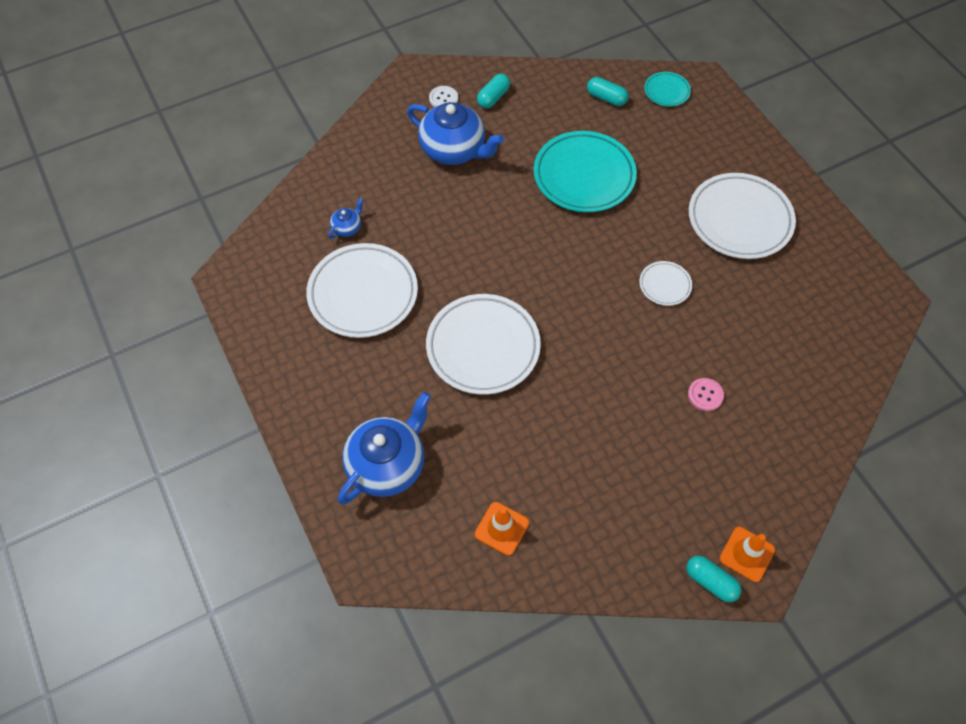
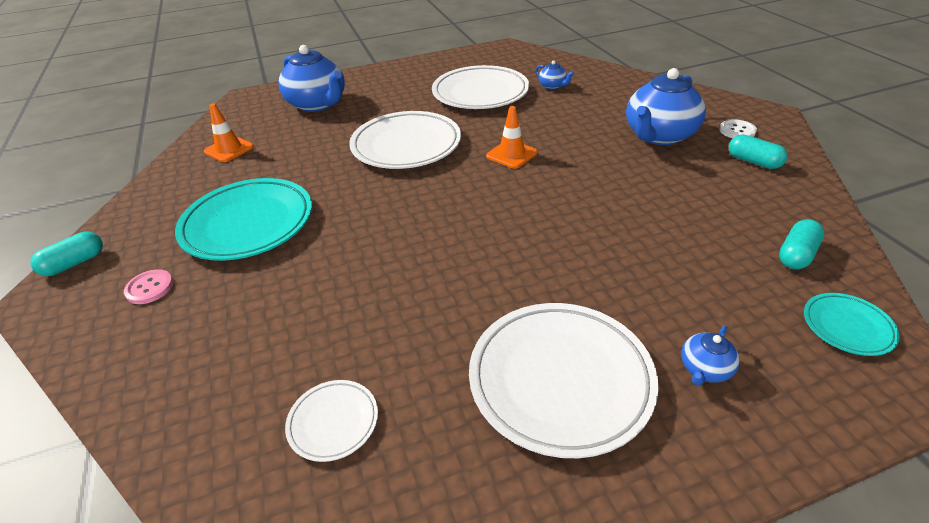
camera: 100 degrees right, 20 degrees down
turquoise plate [534,131,637,212] -> turquoise plate moved to [175,178,312,261]
white plate [639,261,692,306] -> white plate moved to [285,380,378,462]
pink button [688,378,724,411] -> pink button moved to [124,269,173,304]
orange traffic cone [720,527,775,582] -> orange traffic cone moved to [486,106,538,169]
none -> blue teapot [681,326,740,386]

